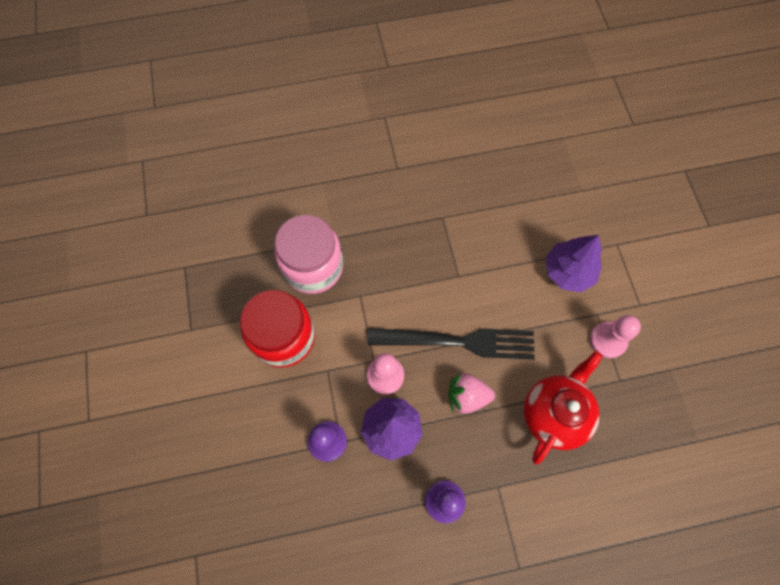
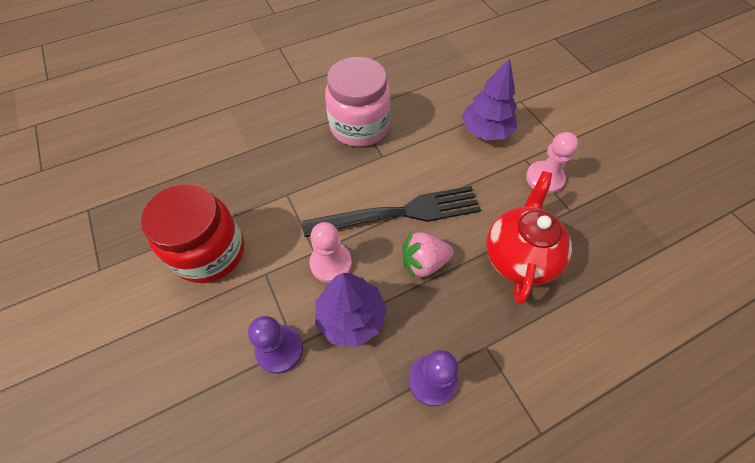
camera: 15 degrees left, 10 degrees down
pink jar [274,215,343,294] -> pink jar moved to [325,57,391,147]

